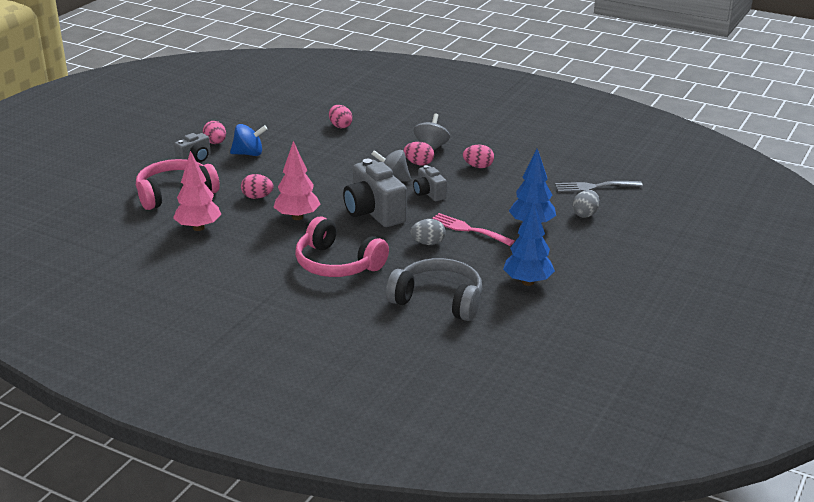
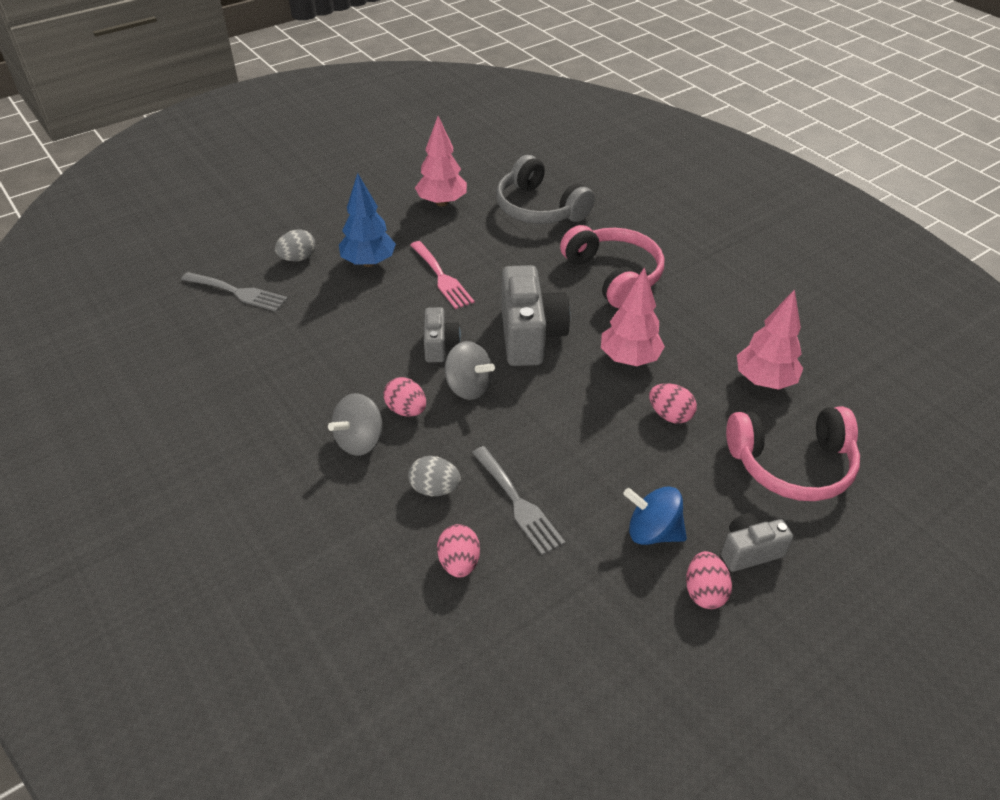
camera: 155 degrees left, 15 degrees up
grey egg [410,219,446,245] -> grey egg moved to [408,456,461,496]
pink egg [463,145,494,168] -> none
blue tree [503,201,555,286] -> pink tree [415,116,467,206]
none -> grey fork [472,446,565,555]

